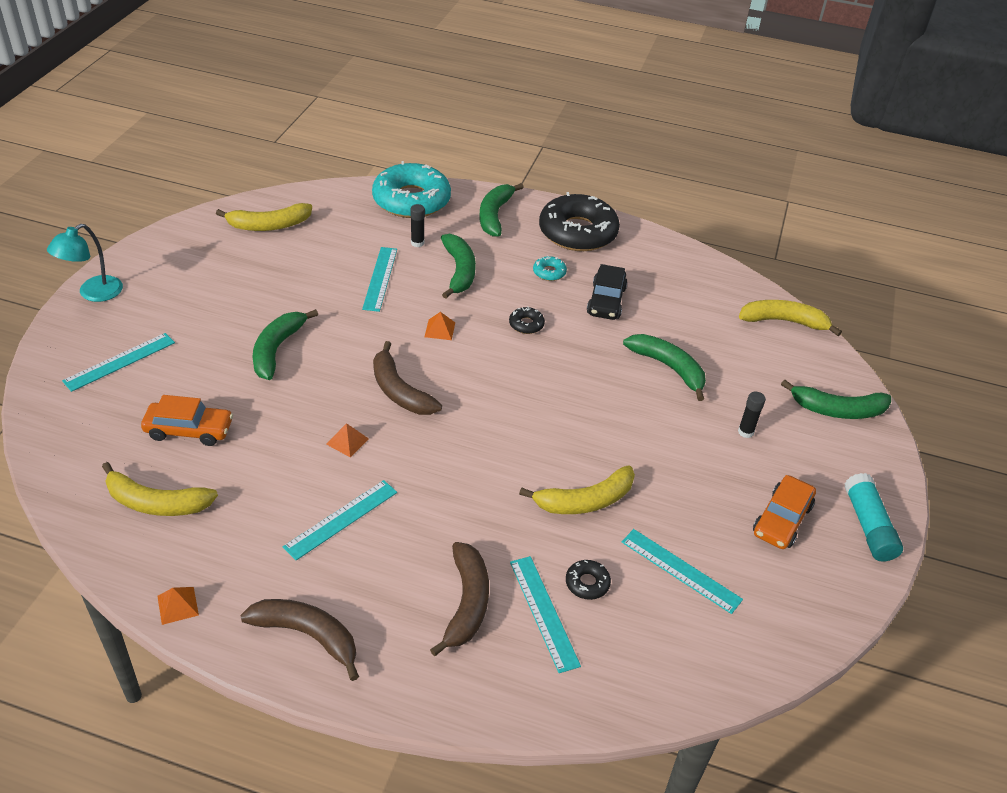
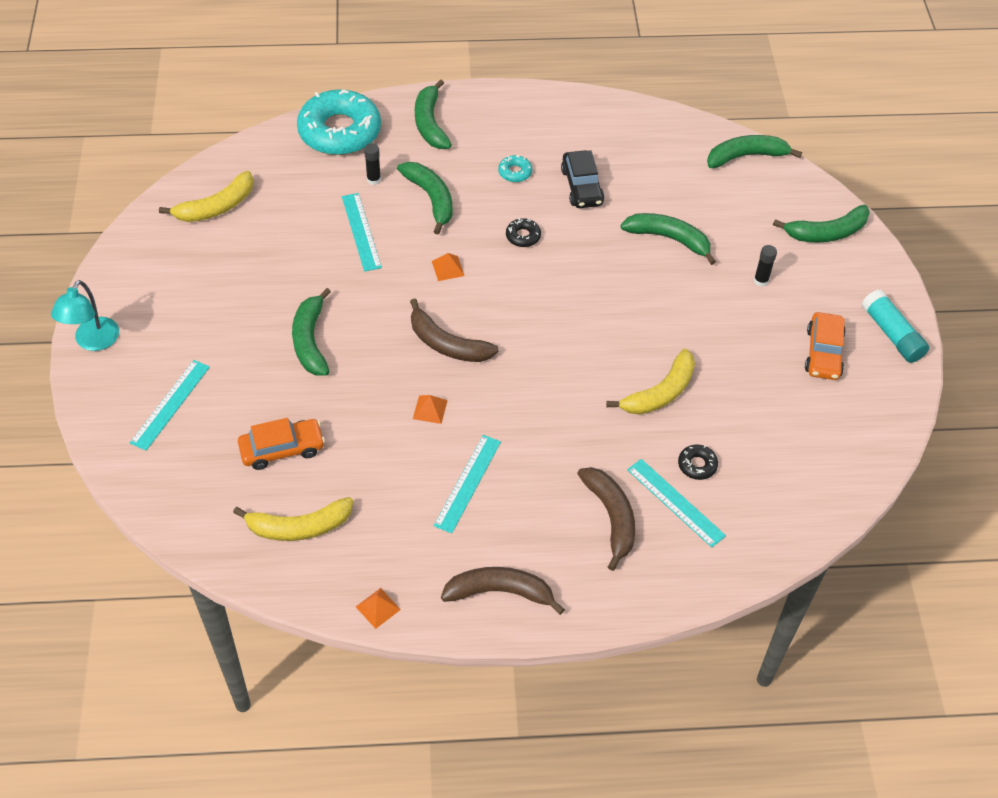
camera: 20 degrees left, 10 degrees up
black donut [539,192,620,251] -> none
turquoise ruler [622,529,743,614] -> none
yellow banana [739,300,842,336] -> green banana [707,135,802,168]

